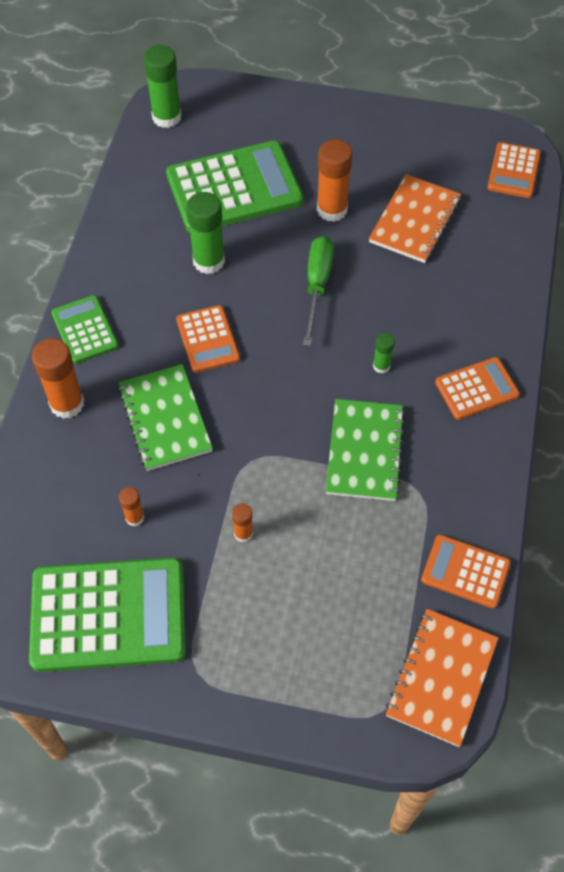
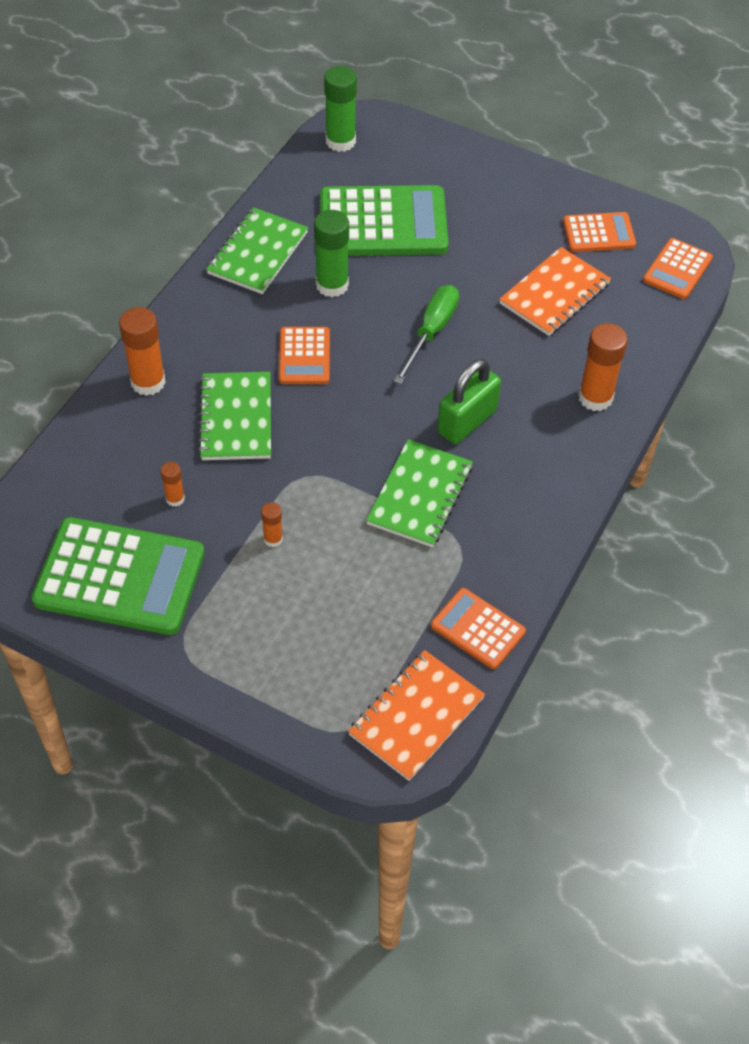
camera: 15 degrees right, 5 degrees down
green calculator [51,295,119,364] -> none
orange glue stick [317,139,353,222] -> orange glue stick moved to [578,323,628,411]
green glue stick [373,333,395,374] -> green padlock [437,359,501,444]
orange calculator [435,357,520,420] -> orange calculator moved to [563,212,636,252]
none -> green notebook [206,207,308,294]

